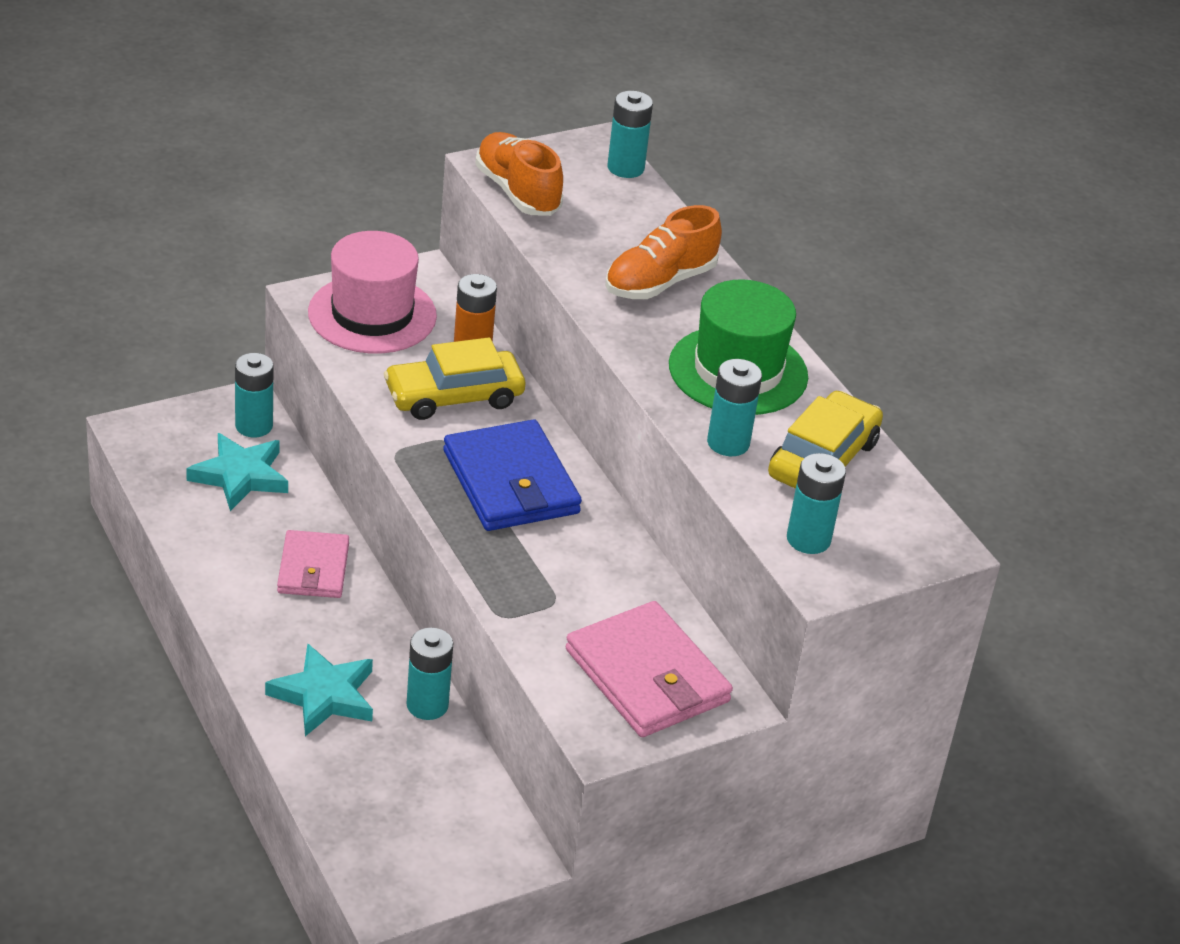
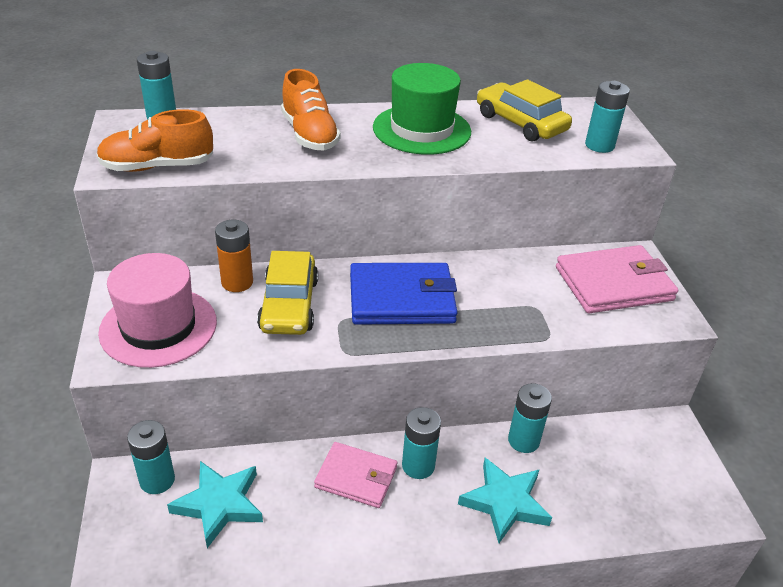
camera: 70 degrees left, 0 degrees up
turquoise battery [707,359,762,456] -> turquoise battery moved to [402,407,441,479]

